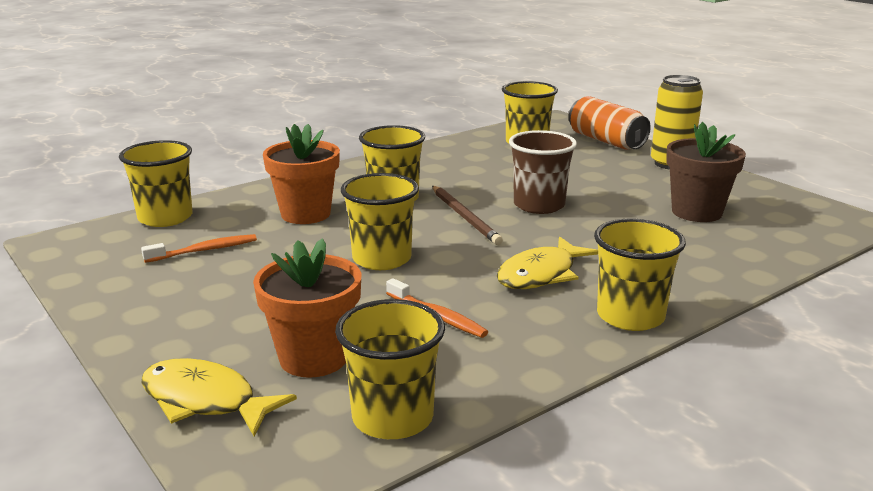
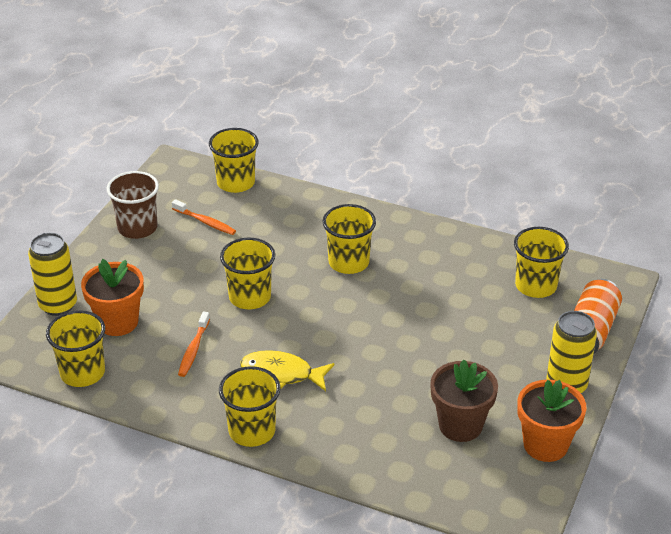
camera: 60 degrees right, 15 degrees up
yellow fish [141,358,297,436] -> yellow can [28,233,77,316]
orange flower pot [263,124,340,224] -> orange flower pot moved to [517,380,587,462]
brown pencil [432,186,503,245] -> none
brown cup [509,130,577,214] -> brown cup moved to [106,171,159,239]

